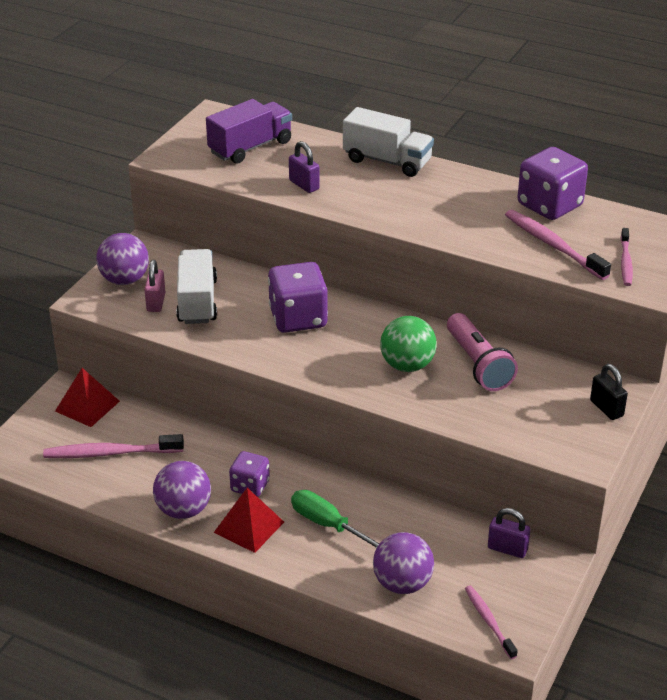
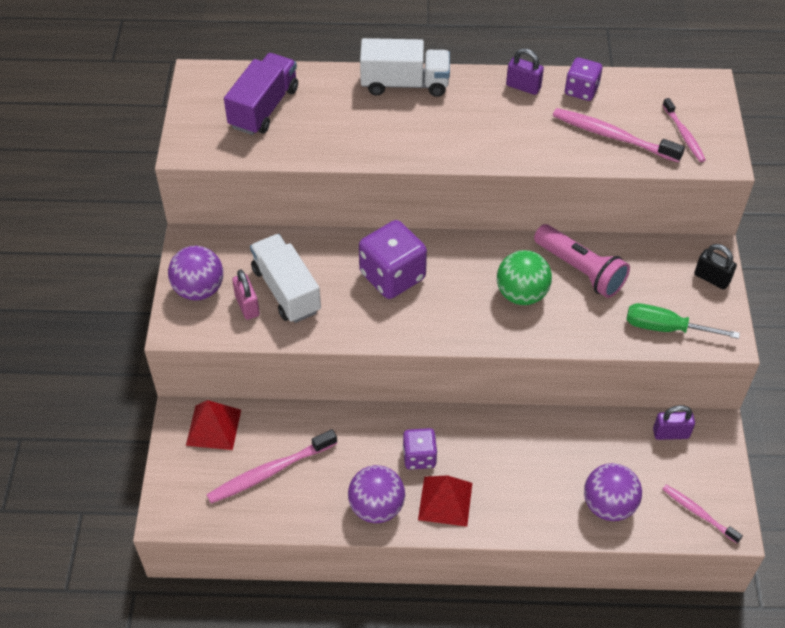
camera: 25 degrees left, 15 degrees up
purple padlock [289,141,320,193] -> purple padlock moved to [506,48,544,95]
green screwdriver [291,490,379,549] -> green screwdriver moved to [626,303,740,339]
purple dice [517,147,588,220] -> purple dice [565,57,602,101], size x0.59

